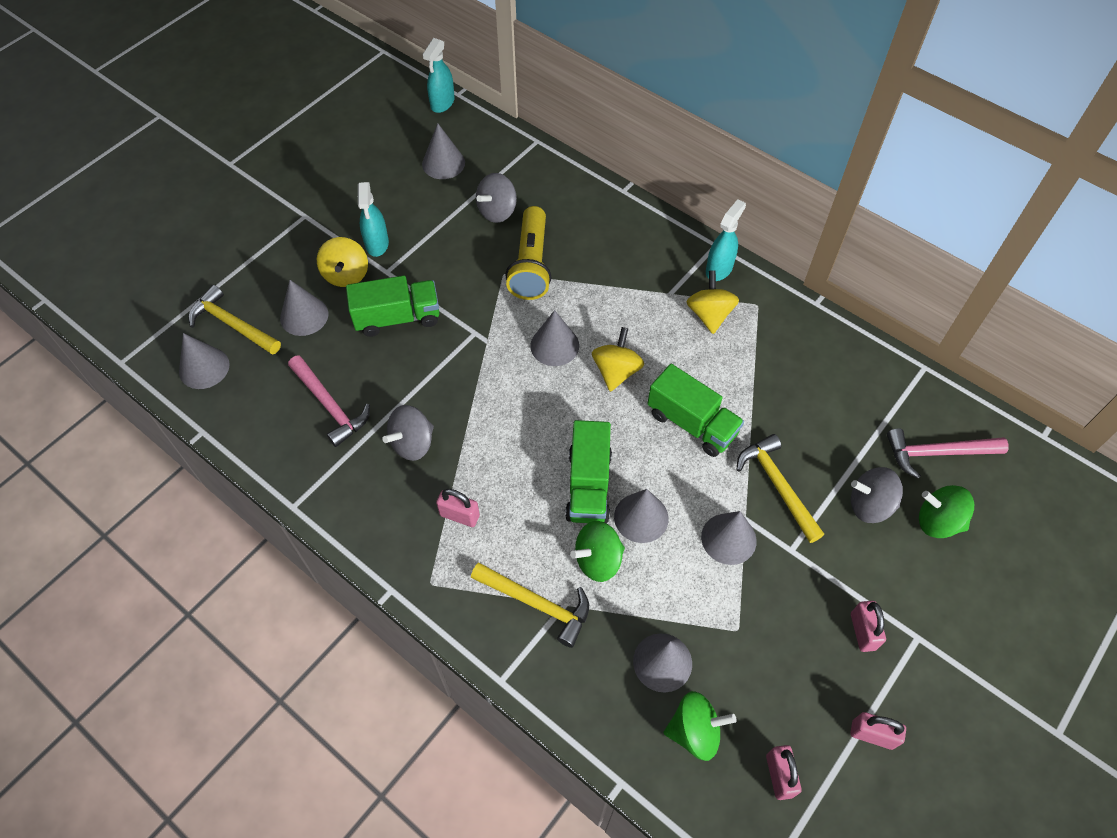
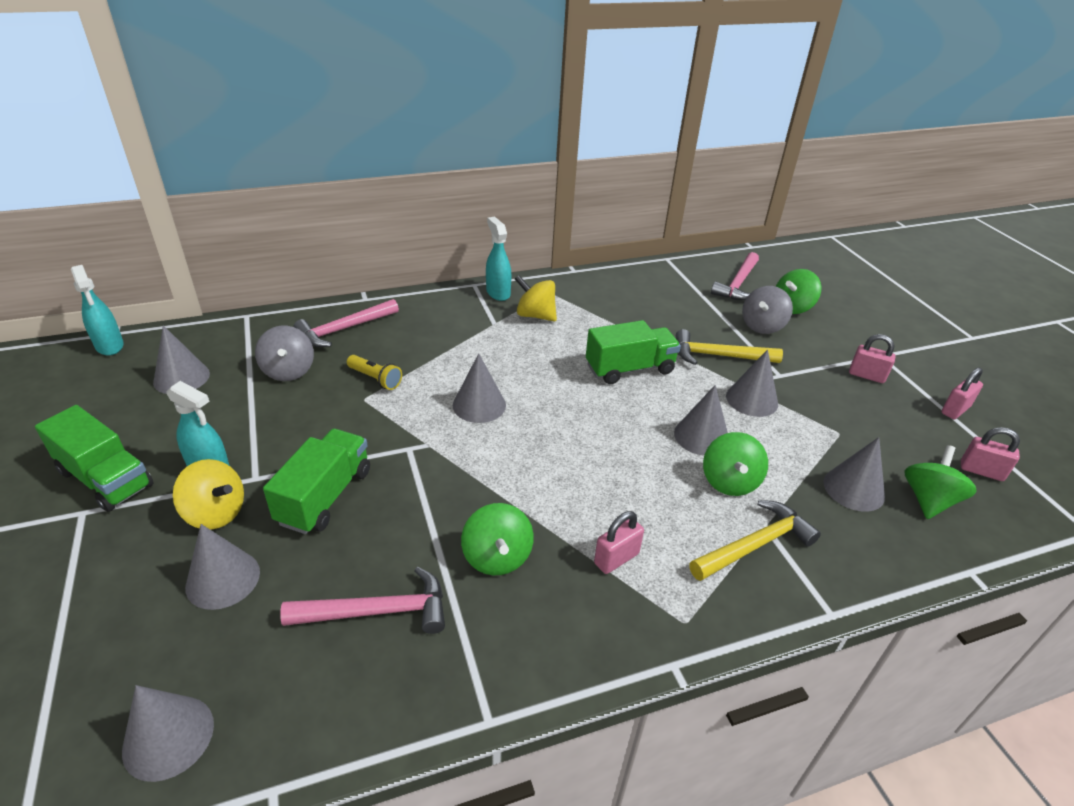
camera: 60 degrees left, 20 degrees down
yellow hammer [188,285,281,355] -> none
grey spinning top [382,405,434,461] -> green spinning top [461,503,534,575]
yellow flashlight [505,206,551,300] -> yellow flashlight [347,355,402,390], size x0.53
green truck [565,420,612,523] -> green truck moved to [35,405,154,512]
yellow spinning top [592,327,644,392] -> none
none -> pink hammer [293,299,399,347]

